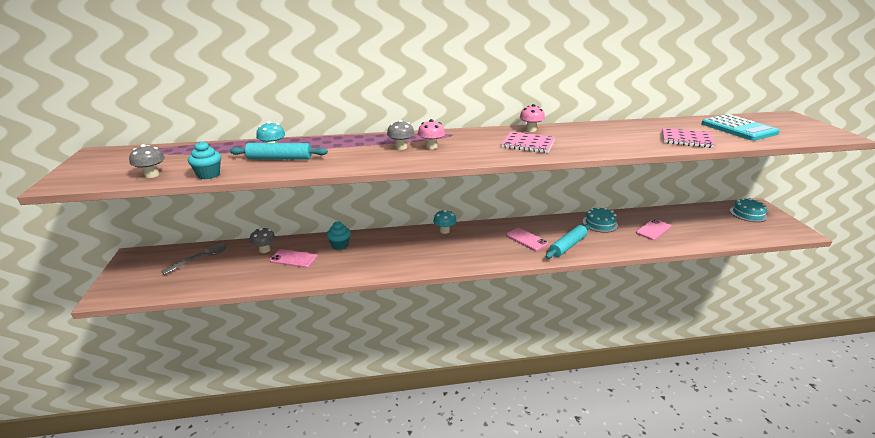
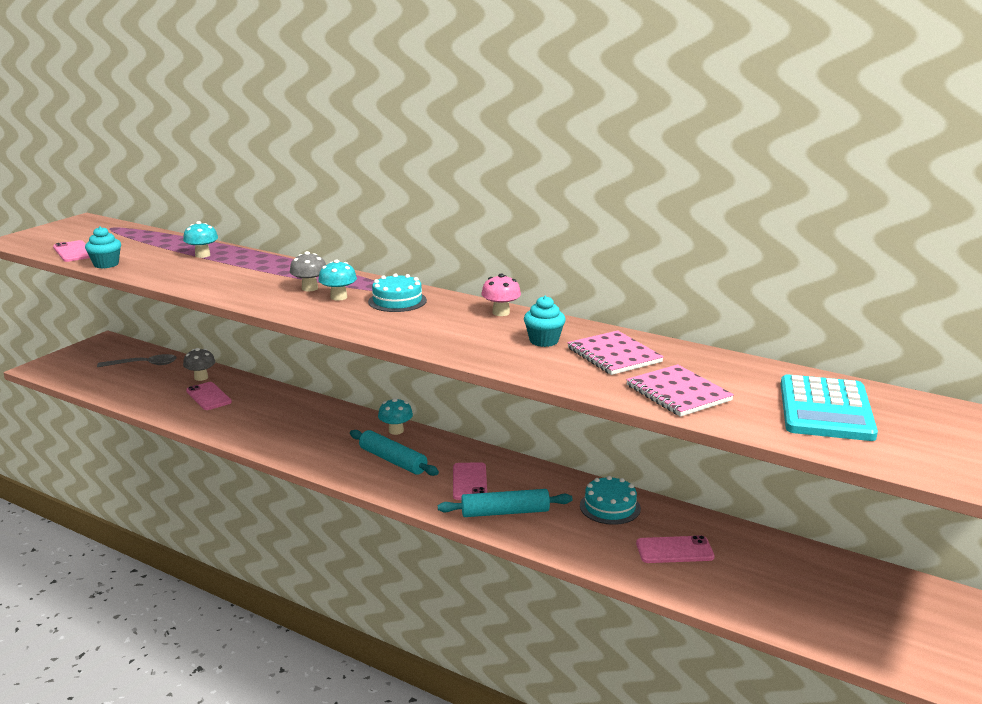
camera: 40 degrees right, 5 degrees down
grey mushroom [129,144,165,178] -> pink phone [53,240,90,262]
turquoise rolling pin [230,143,328,160] -> turquoise rolling pin moved to [350,430,439,476]
turquoise cupcake [327,221,351,250] -> turquoise cupcake moved to [524,296,566,347]
pink mushroom [418,119,445,149] -> turquoise mushroom [318,259,357,301]
pink notebook [501,132,555,153] -> pink notebook moved to [567,330,664,375]
turquoise cake [730,198,767,222] -> turquoise cake moved to [368,273,427,312]

